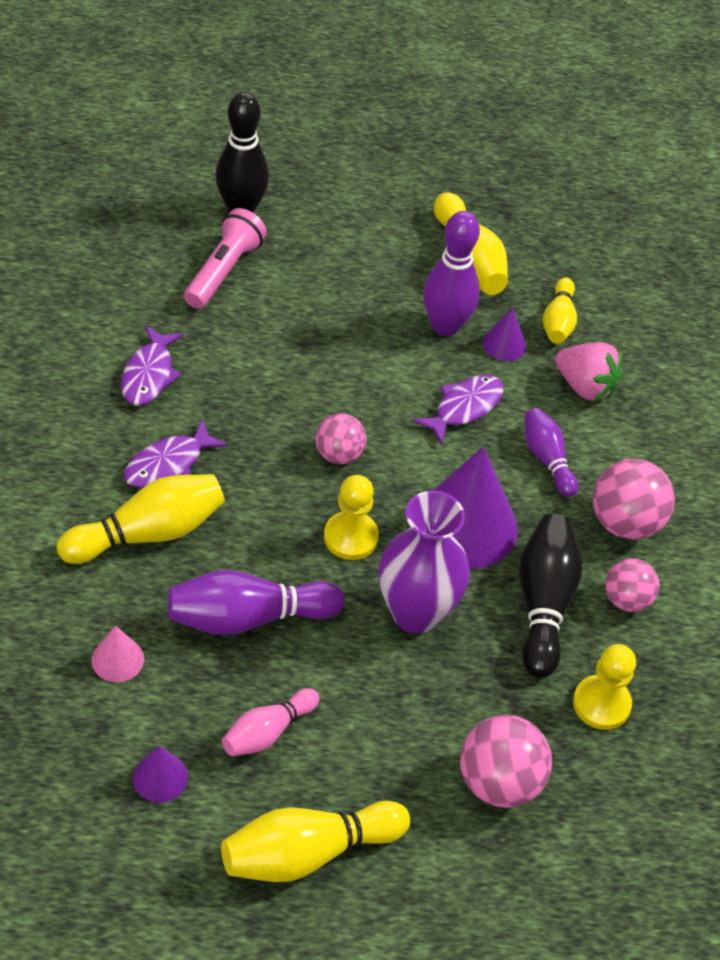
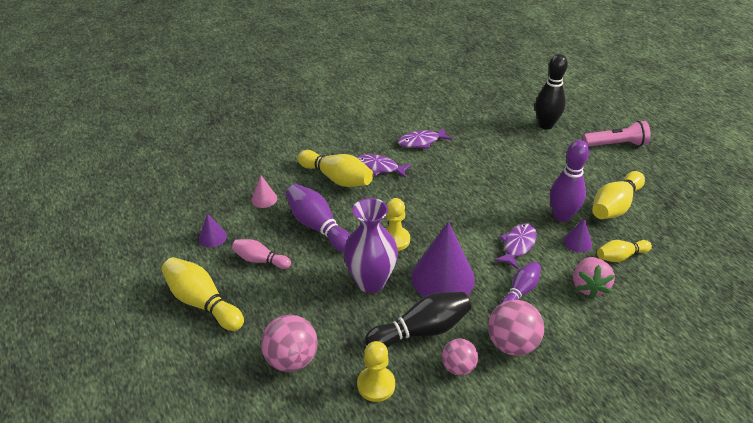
camera: 65 degrees right, 10 degrees down
pink flashlight [184,208,267,309] -> pink flashlight moved to [583,121,651,147]
pink ball [315,413,366,464] -> none
purple fish [413,375,504,445] -> purple fish turned 75 degrees counterclockwise [494,223,537,270]

